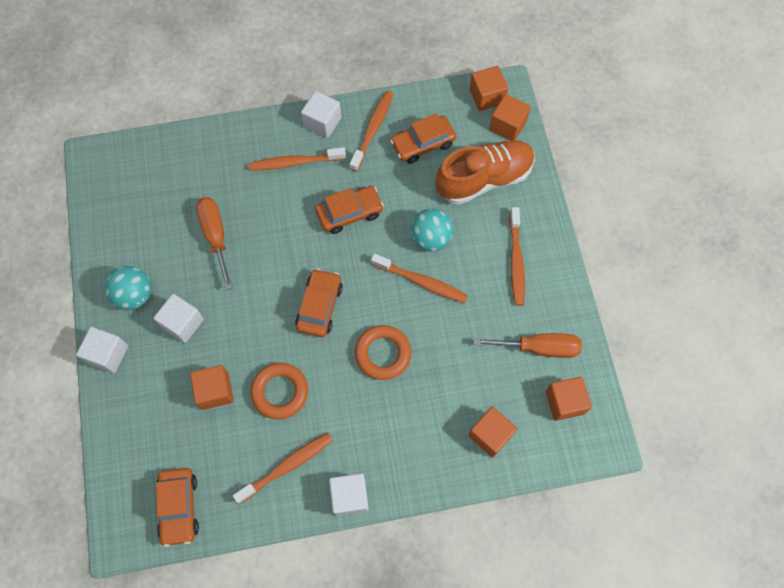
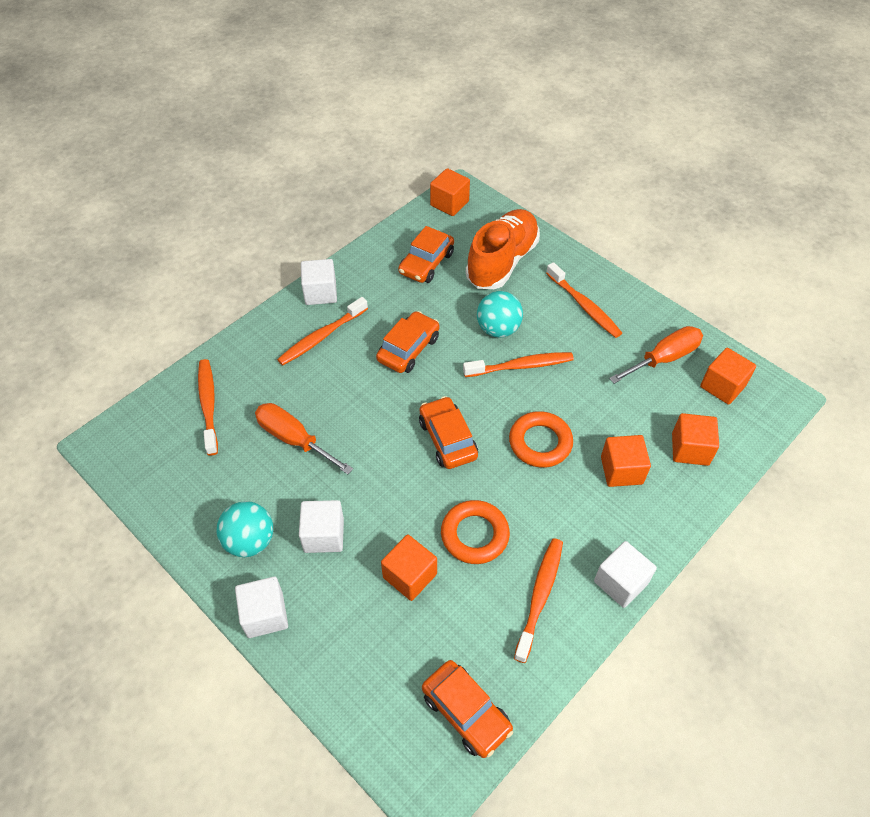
camera: 35 degrees left, 15 degrees down
orange toothbrush [350,91,393,172] -> orange toothbrush moved to [198,359,218,456]
orange cube [489,94,531,140] -> orange cube moved to [601,435,651,487]

